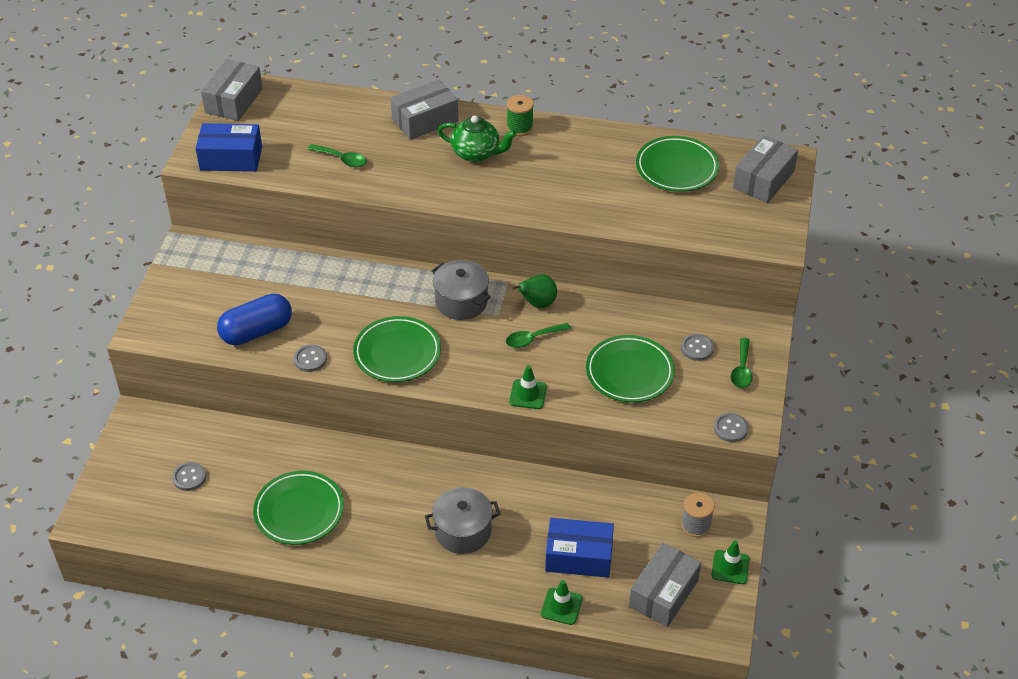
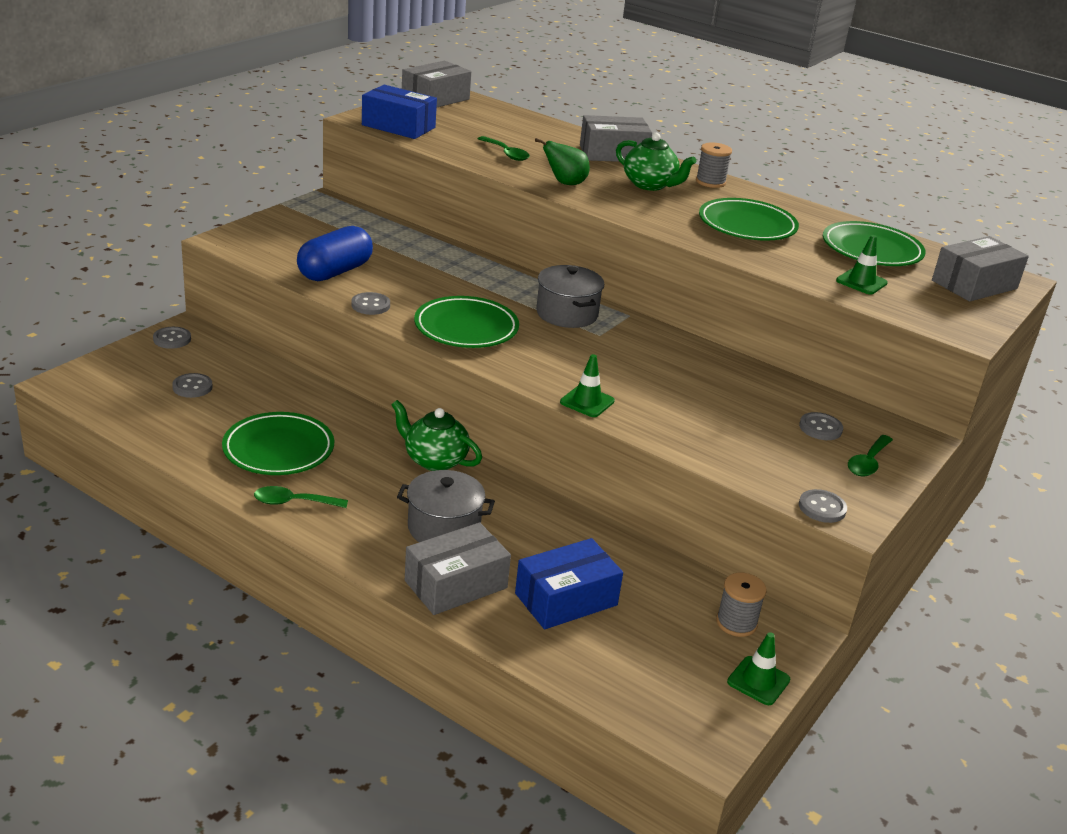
camera: 20 degrees right, 15 degrees down
blue capsule [217,294,292,345] -> blue capsule turned 45 degrees counterclockwise [297,226,373,281]
green spoon [506,323,571,348] -> green spoon moved to [254,486,348,508]
green spool [507,95,534,136] -> grey spool [696,142,732,188]
green pear [511,275,557,308] -> green pear moved to [535,138,590,185]
green traffic cone [541,580,583,625] -> green traffic cone moved to [836,235,888,295]
blue box [545,518,614,578] -> blue box turned 60 degrees counterclockwise [515,538,623,629]
green plate [586,335,675,403] -> green plate moved to [699,198,799,241]
grey box [629,543,701,627] -> grey box moved to [405,523,511,615]
none -> grey button [153,327,191,349]
none -> green teapot [391,400,482,471]

